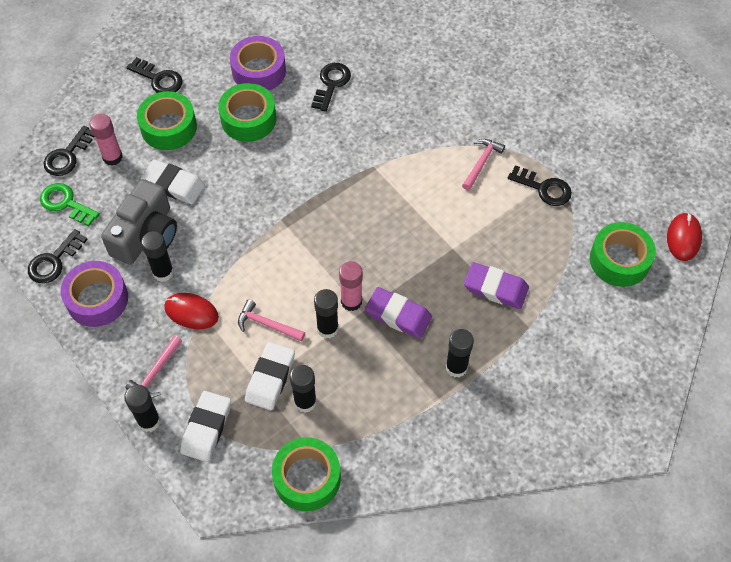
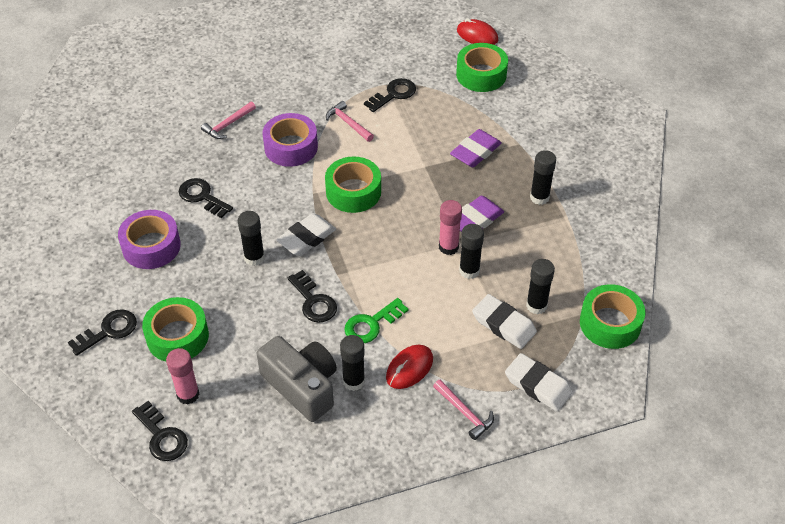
camera: 70 degrees left, 10 degrees down
black key [28,229,88,283] -> black key moved to [288,270,337,323]
green key [40,183,100,226] -> green key moved to [344,298,409,343]
purple tape [61,261,128,327] -> purple tape moved to [262,113,318,167]
black glue stick [124,385,160,432] -> black glue stick moved to [238,211,265,266]
white eraser [141,159,205,204] -> white eraser moved to [276,213,336,256]
green tape [218,83,276,142] -> green tape moved to [325,156,381,213]
pink hammer [238,300,305,342] -> pink hammer moved to [201,102,256,139]

